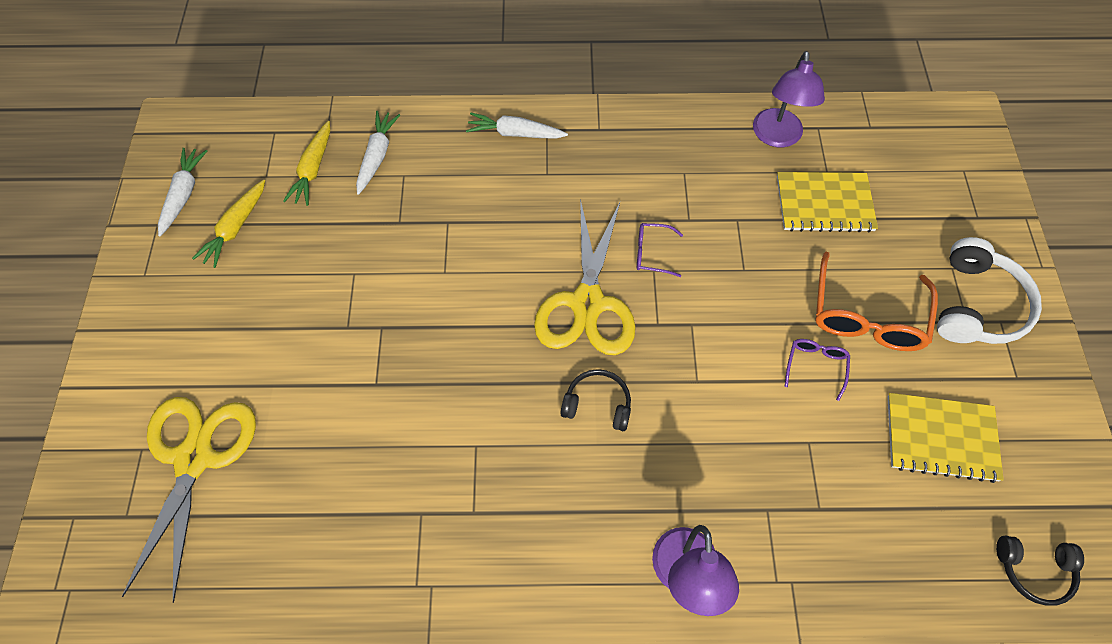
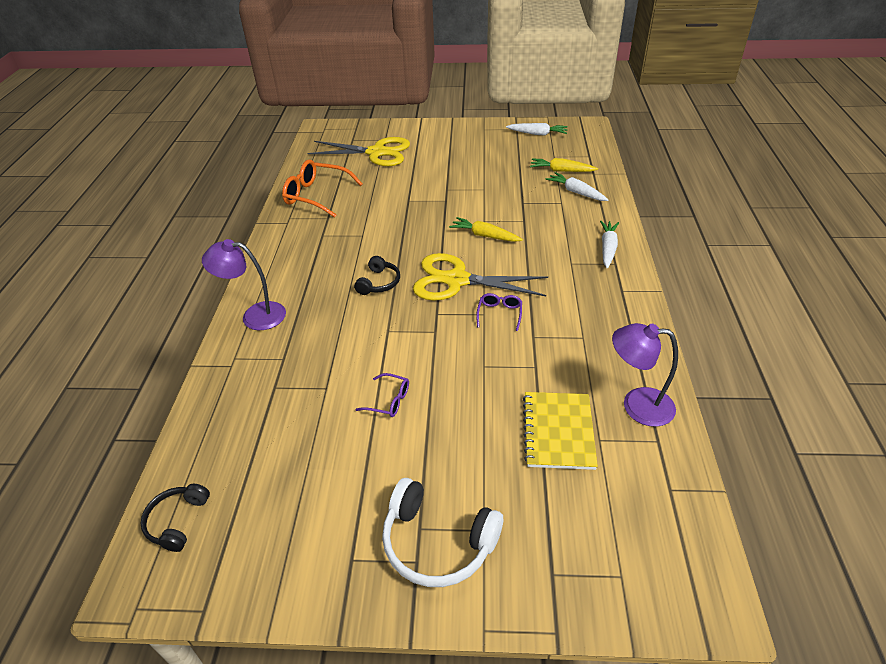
camera: 95 degrees right, 20 degrees down
yellow carrot [192,180,265,268] -> yellow carrot moved to [449,217,523,242]
white carrot [356,111,400,195] -> white carrot turned 150 degrees counterclockwise [545,172,608,201]
orange glasses [815,252,938,351] -> orange glasses moved to [282,160,363,218]
yellow notebook [887,393,1004,483] -> none

